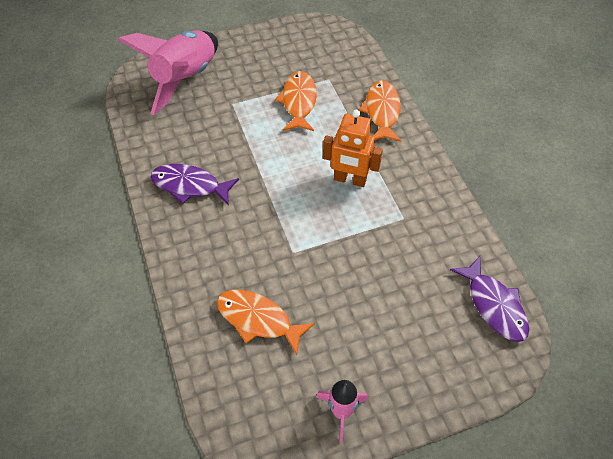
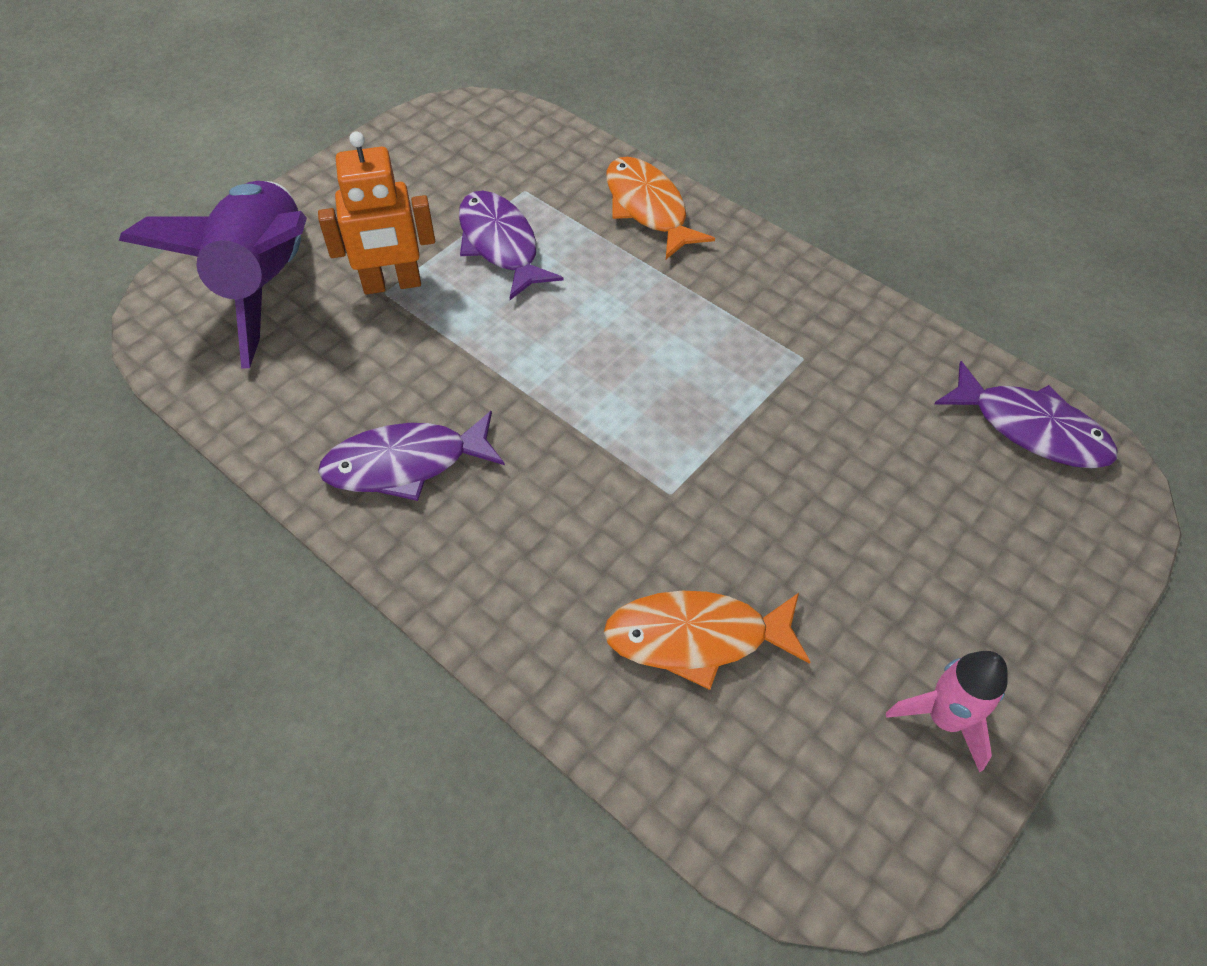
camera: 30 degrees left, 0 degrees up
pink rocket [118,30,218,115] -> purple rocket [119,181,307,369]
orange fish [275,71,317,131] -> purple fish [459,191,563,300]
orange robot [323,110,383,187] -> orange robot moved to [318,131,435,294]

